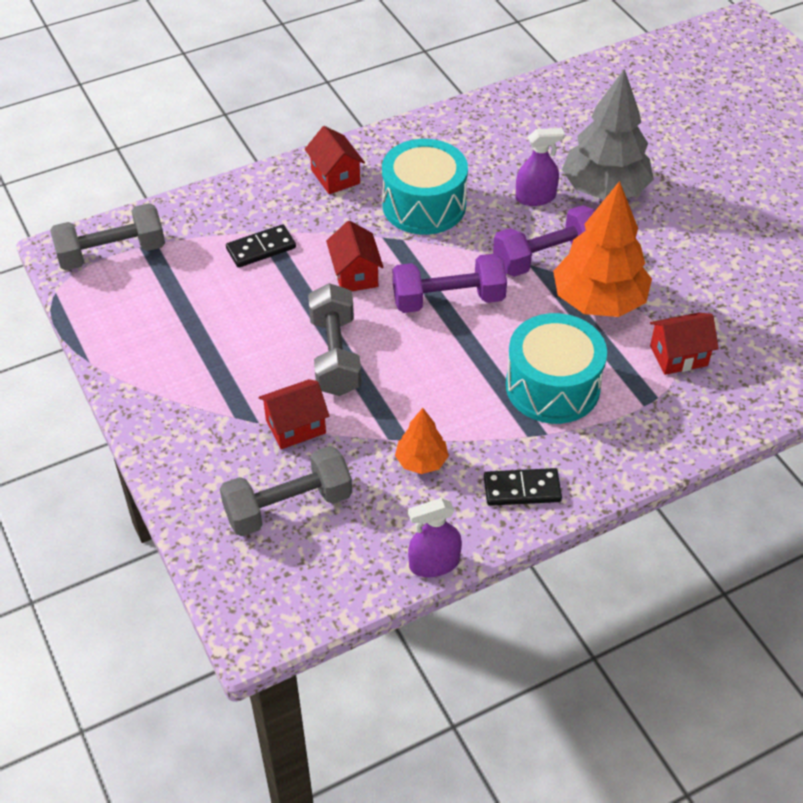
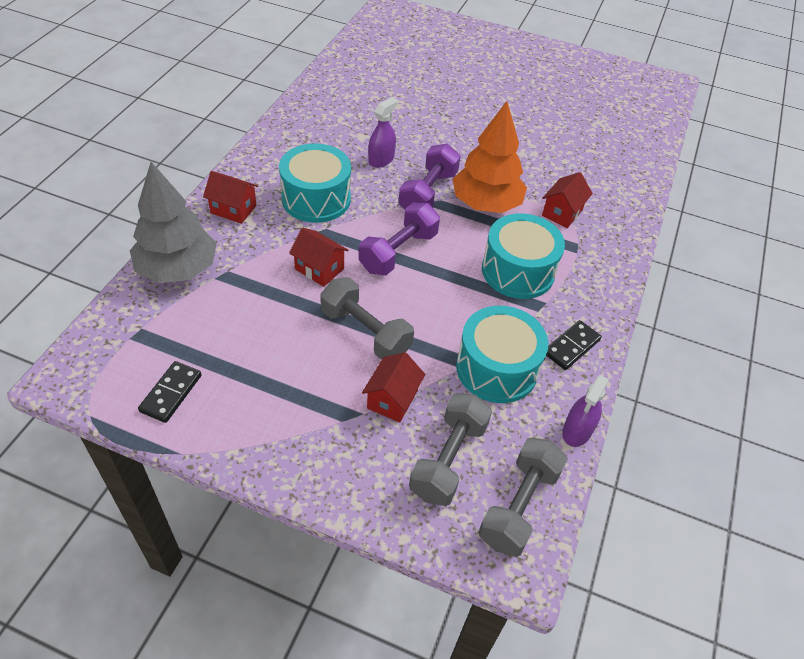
camera: 45 degrees left, 0 degrees up
grey dumbbell [50,203,165,270] -> grey dumbbell moved to [479,438,568,557]
black domino [226,224,296,268] -> black domino moved to [138,361,202,423]
orange tree [395,408,449,474] -> turquoise drum [456,306,549,403]
grey tree [562,69,654,200] -> grey tree moved to [130,162,217,283]

